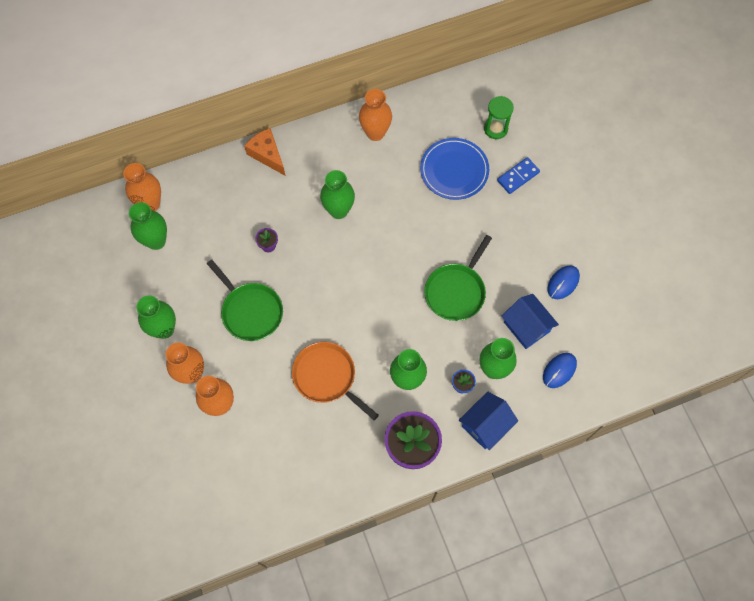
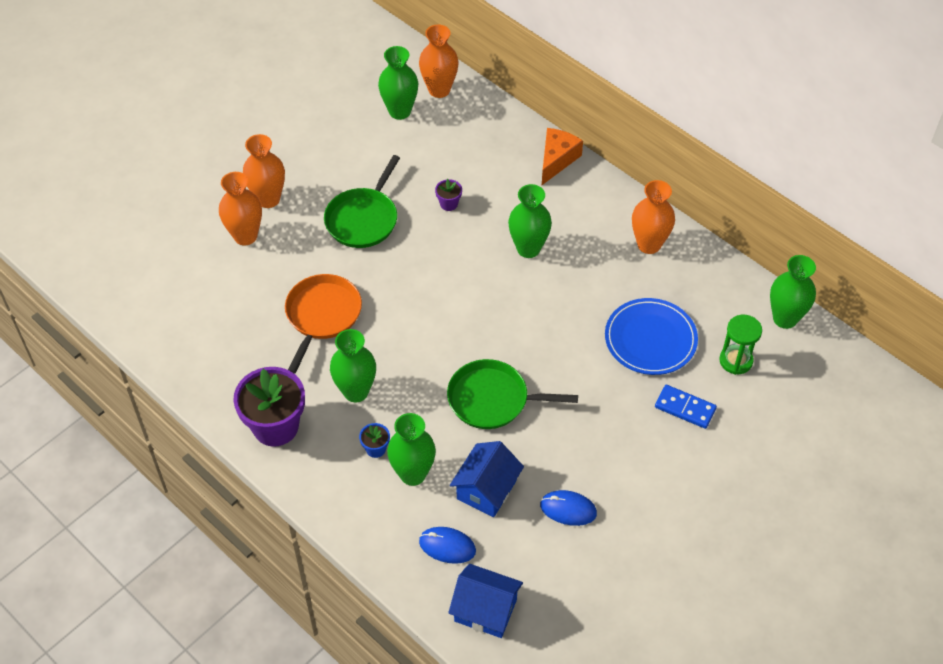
camera: 65 degrees right, 15 degrees down
green vase [136,295,176,339] -> green vase moved to [770,255,816,329]
blue house [459,391,518,450] -> blue house moved to [448,564,523,638]

